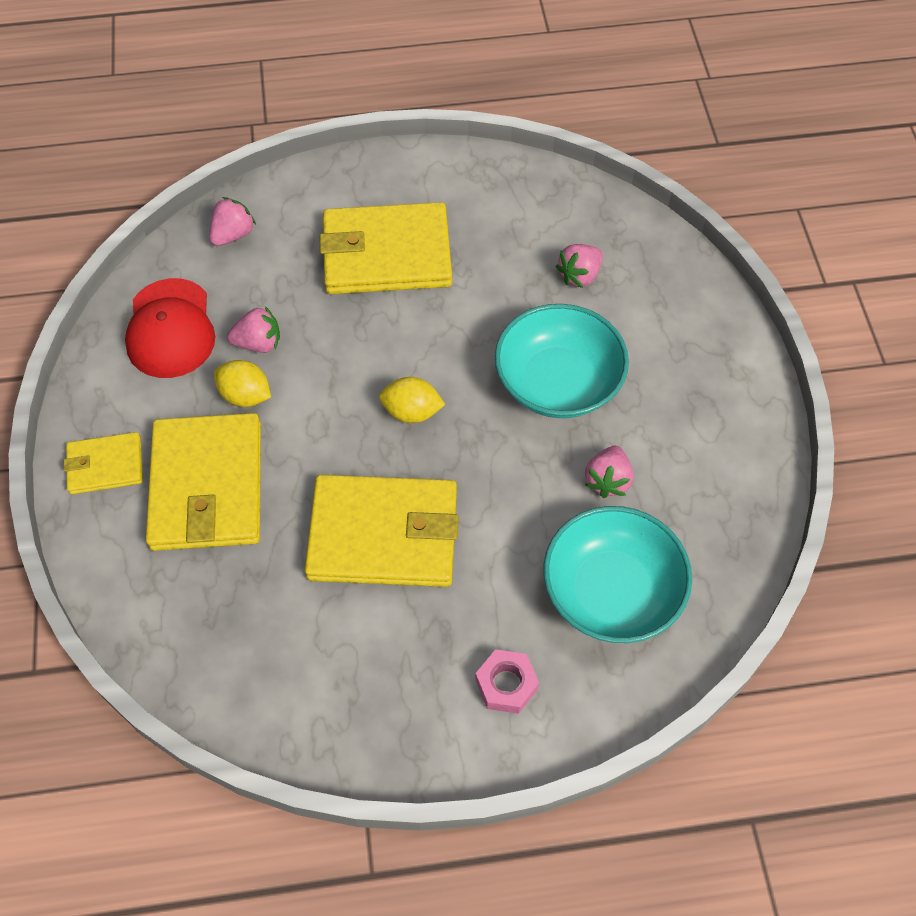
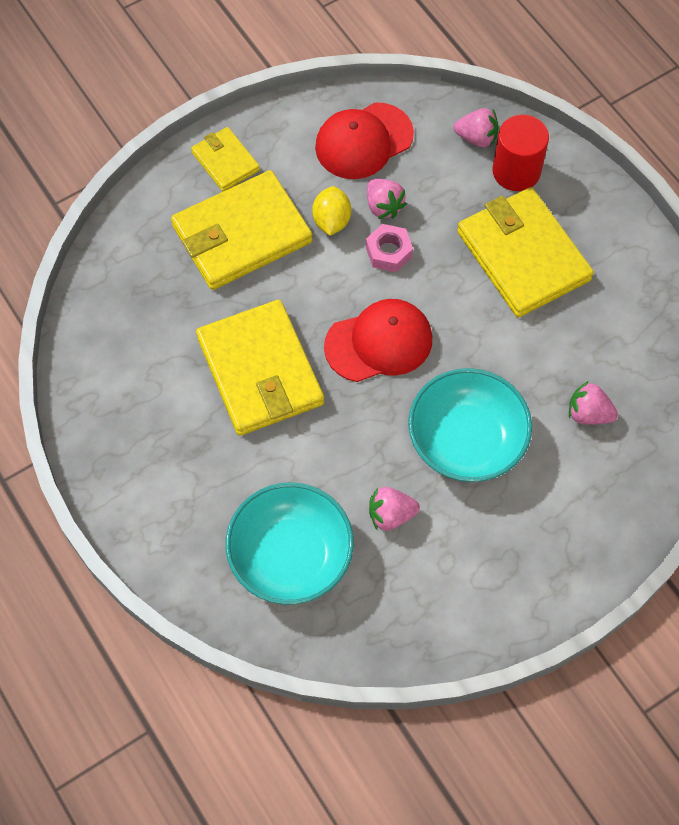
camera: 65 degrees right, 5 degrees up
yellow lemon [379,377,446,423] -> red cap [324,299,432,382]
pink nut [475,649,539,714] -> pink nut moved to [366,224,413,272]
none -> red cylinder [492,115,549,191]

